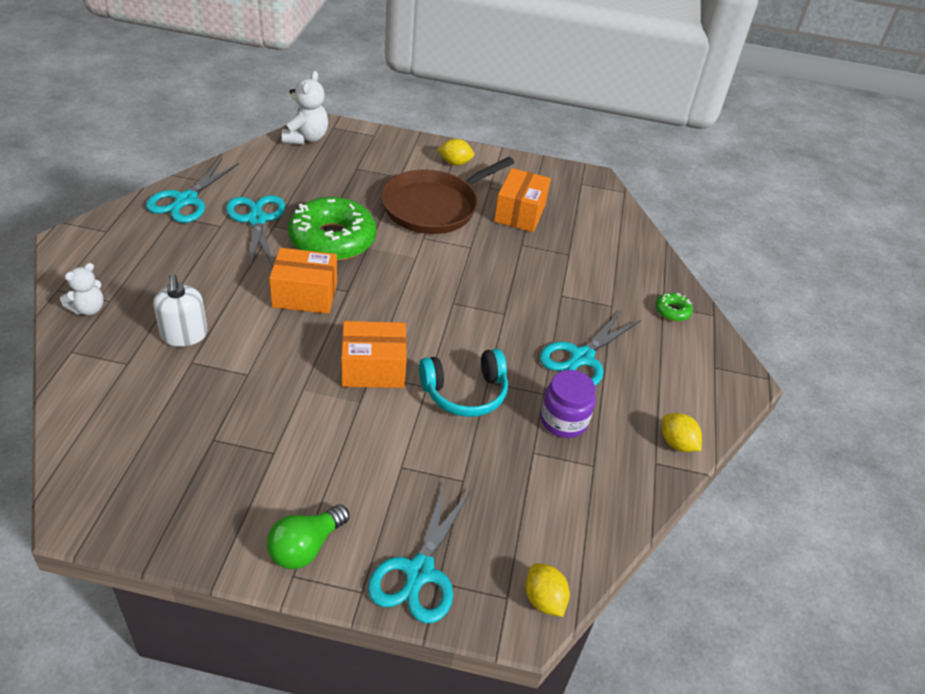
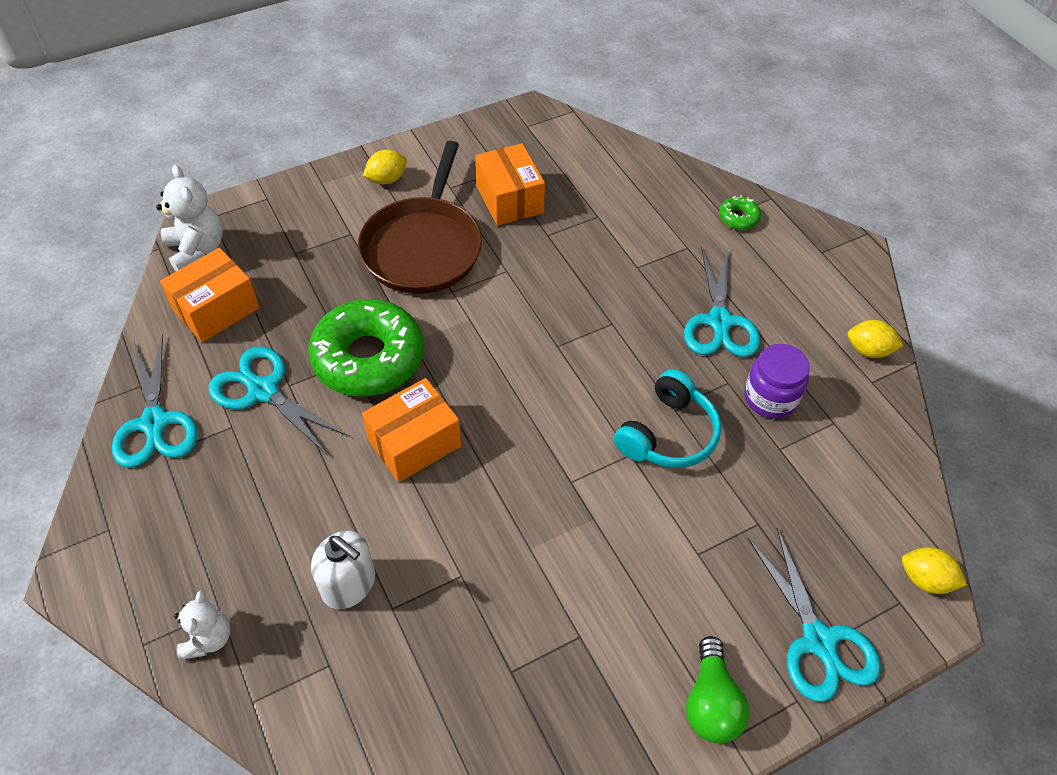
camera: 35 degrees left, 10 degrees up
orange box [341,321,407,388] -> orange box moved to [160,248,260,342]

